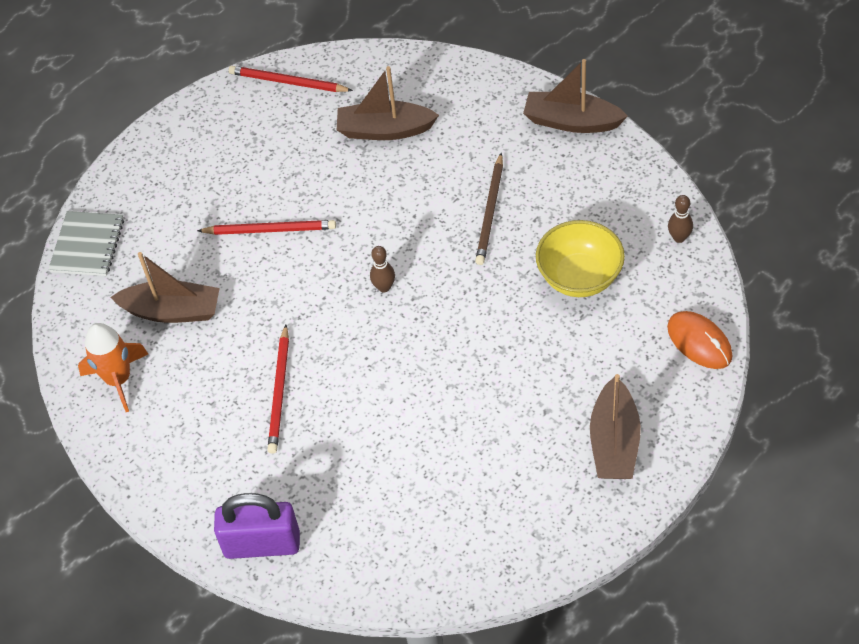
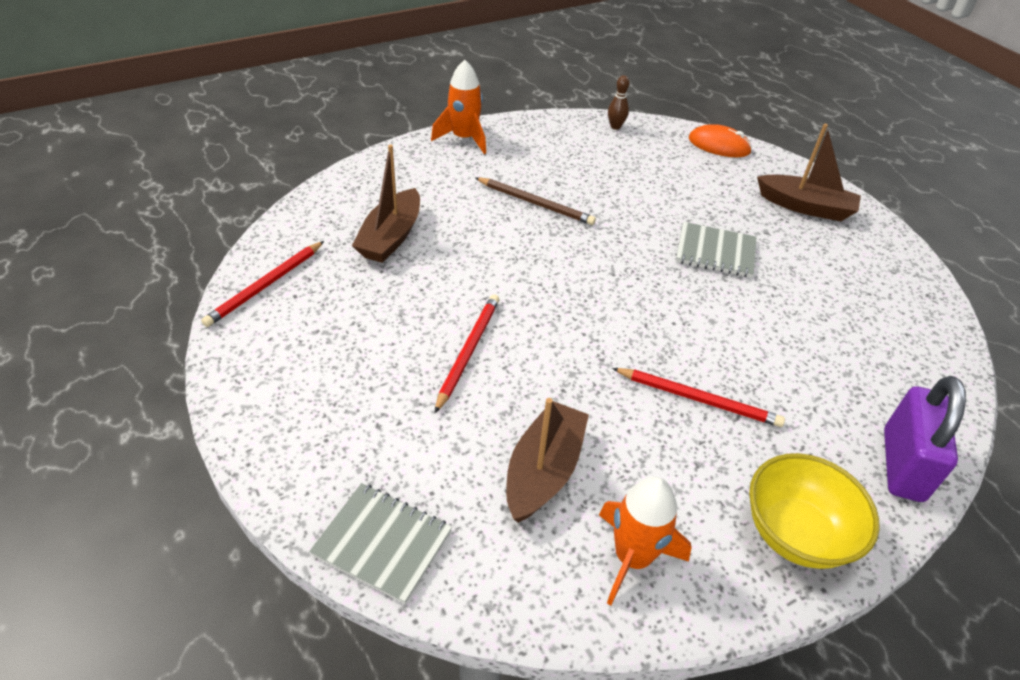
camera: 80 degrees left, 10 degrees down
brown bowling pin [370,246,395,292] -> none
brown boat [523,59,628,133] -> orange rocket [431,60,486,154]
yellow bowl [536,220,625,297] -> yellow bowl moved to [749,453,880,569]
orange mouse [667,311,732,369] -> orange mouse turned 45 degrees clockwise [689,124,752,157]
none -> grey notebook [676,222,757,278]

